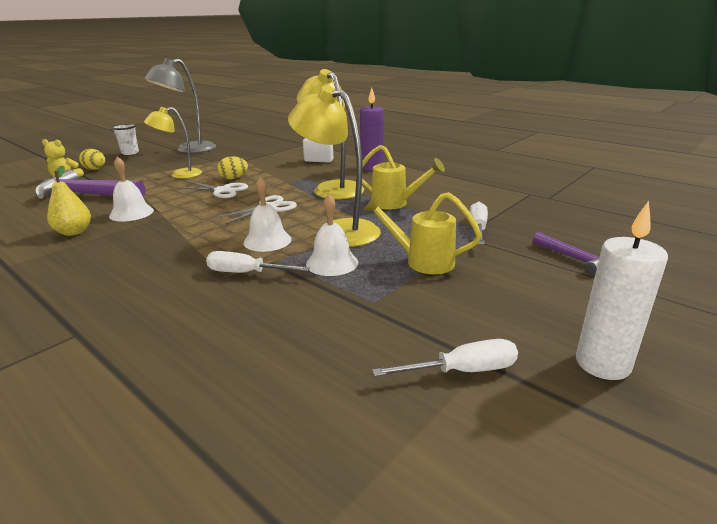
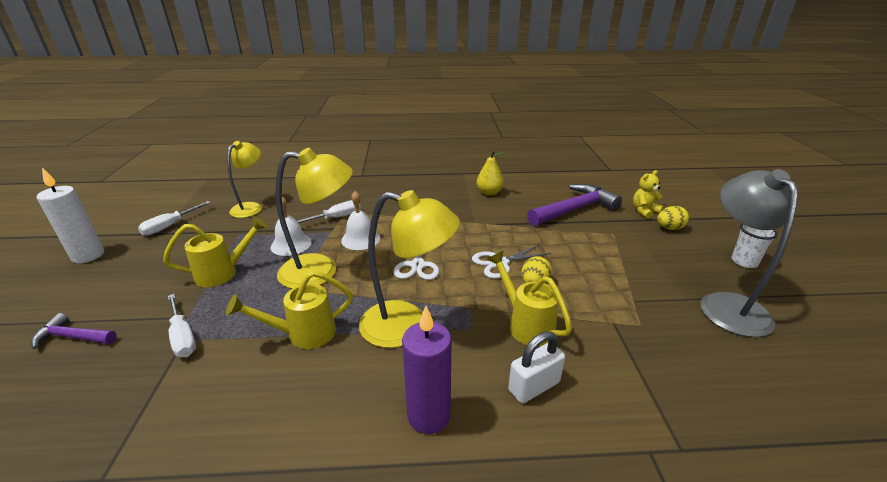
camera: 135 degrees right, 5 degrees up
white bell [109,157,154,222] -> none
yellow lamp [144,107,202,179] -> yellow lamp moved to [227,141,262,218]
none -> yellow watering can [487,251,572,346]

